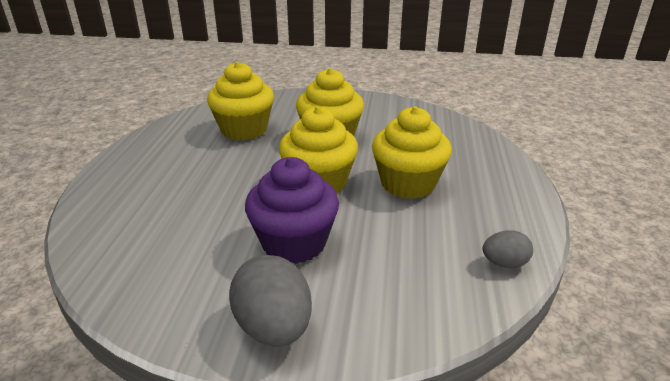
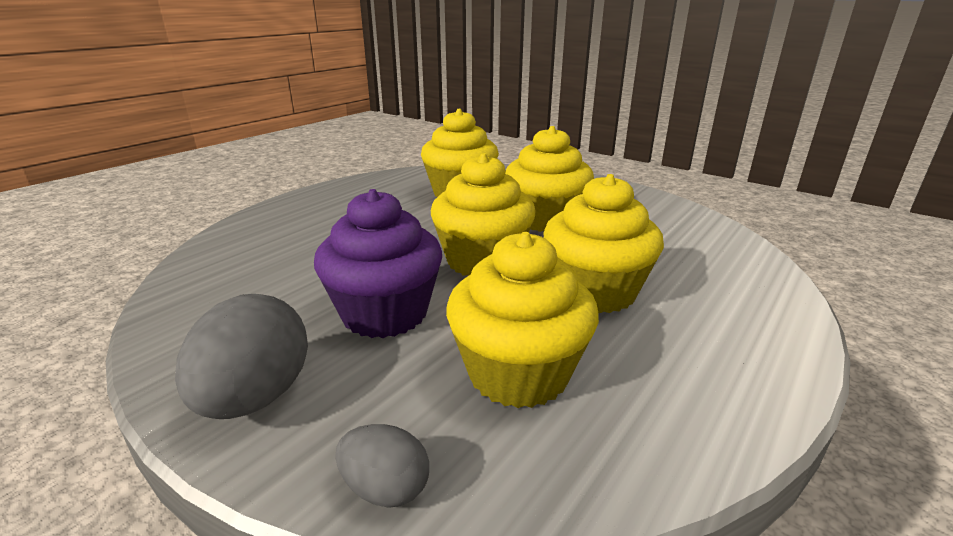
camera: 30 degrees right, 5 degrees down
grey egg [483,230,533,268] -> grey egg moved to [335,424,429,508]
none -> yellow cupcake [446,232,599,408]

